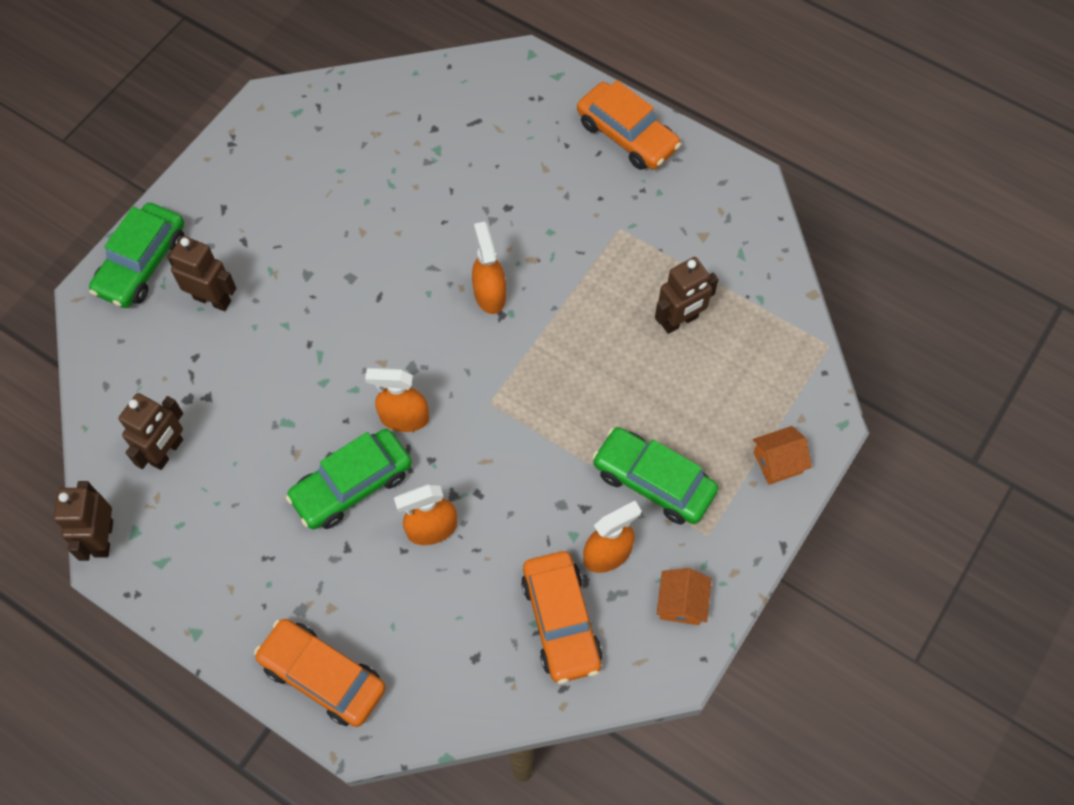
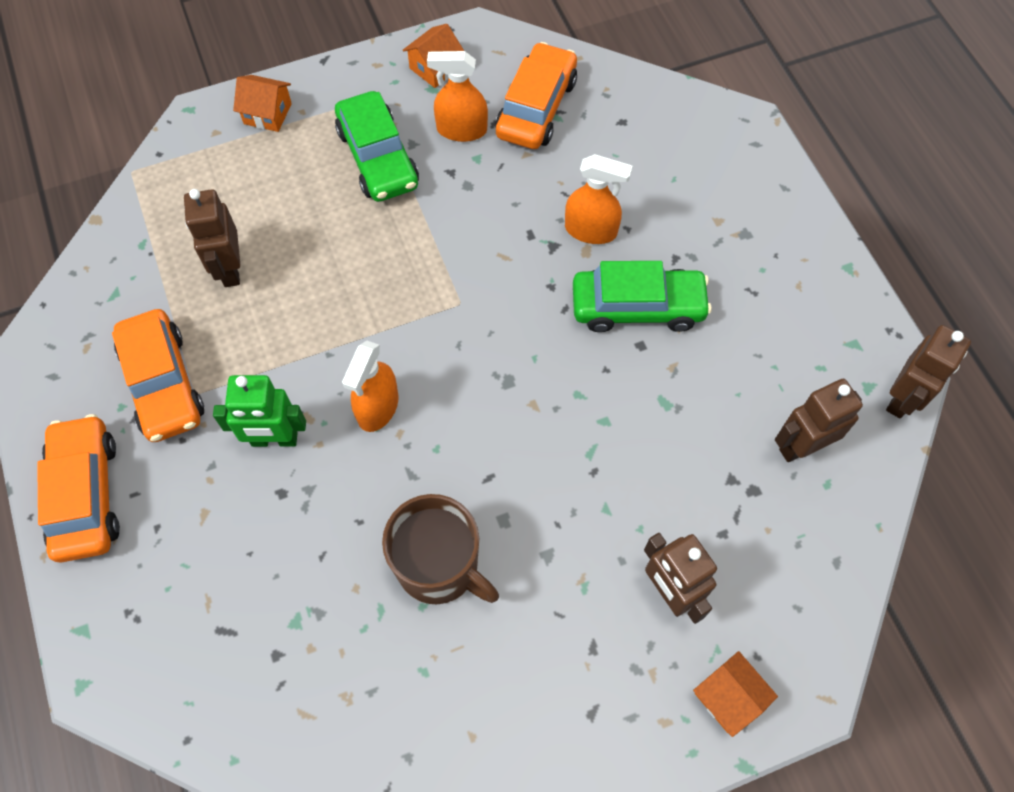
camera: 145 degrees left, 0 degrees up
green car [89,203,184,308] -> orange house [693,651,778,737]
orange car [254,619,386,727] -> orange car moved to [112,309,204,442]
orange spray bottle [365,368,429,432] -> none
brown robot [655,257,719,334] -> brown robot turned 105 degrees counterclockwise [184,189,240,287]
none -> green robot [213,375,306,447]
none -> brown mug [382,494,499,604]

